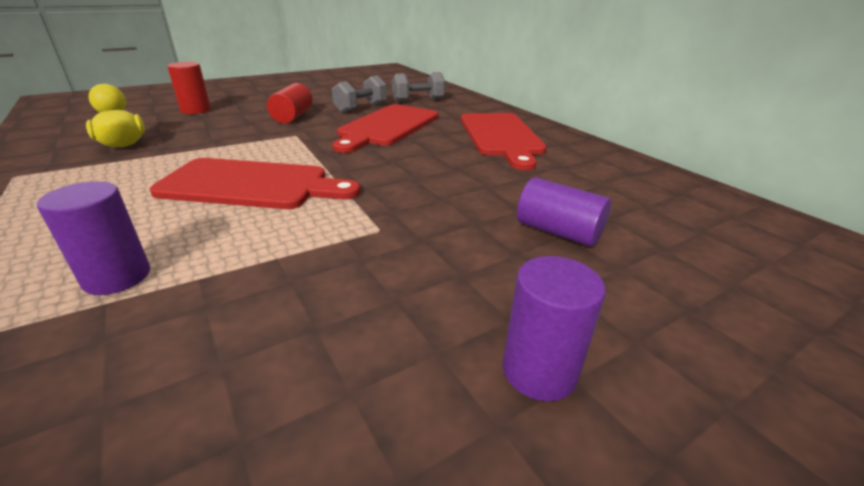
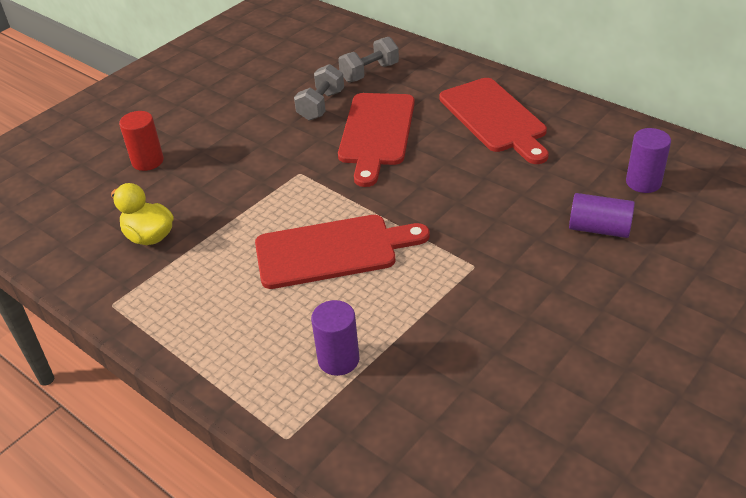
camera: 15 degrees left, 10 degrees up
red cylinder [267,83,313,124] -> none
purple cylinder [503,256,606,401] -> purple cylinder moved to [626,128,671,193]

